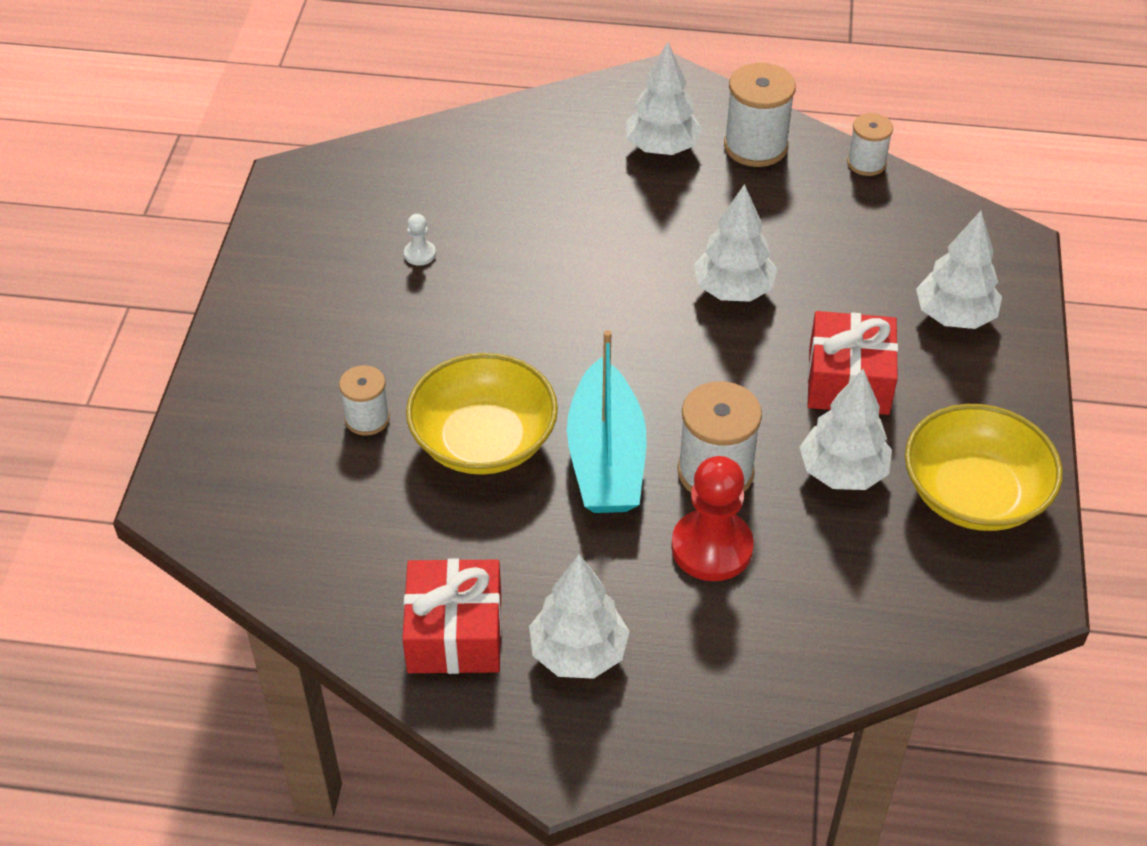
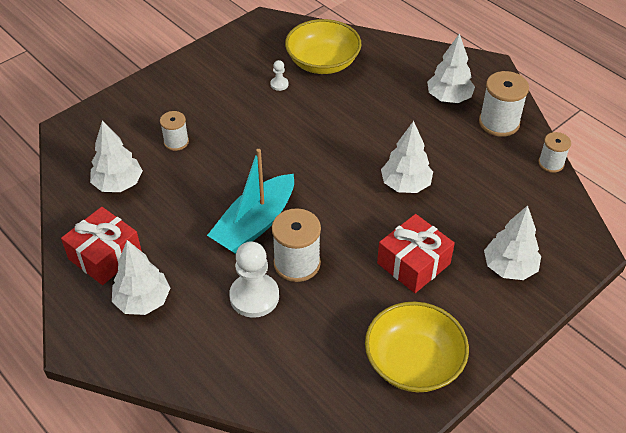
camera: 40 degrees right, 0 degrees up
yellow bowl [406,353,558,475] -> yellow bowl moved to [285,19,361,74]
red pawn [671,456,754,581] -> white pawn [229,241,279,318]
white tree [800,369,892,490] -> white tree moved to [90,120,143,192]

